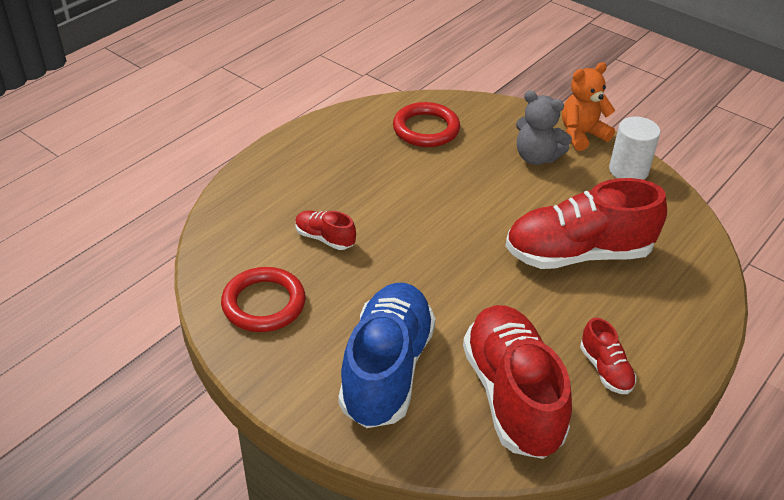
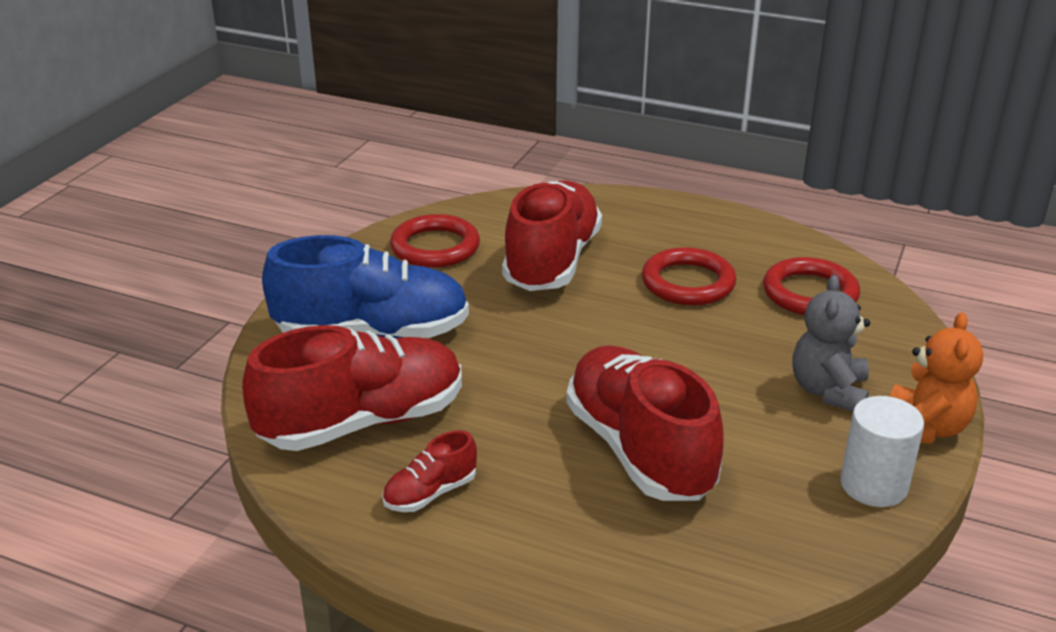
camera: 75 degrees right, 10 degrees down
red shoe [295,210,356,250] -> red shoe [502,181,602,291], size x2.21
orange teddy bear [562,62,615,151] -> orange teddy bear turned 60 degrees clockwise [890,312,983,443]
none -> red ring [642,247,736,305]

